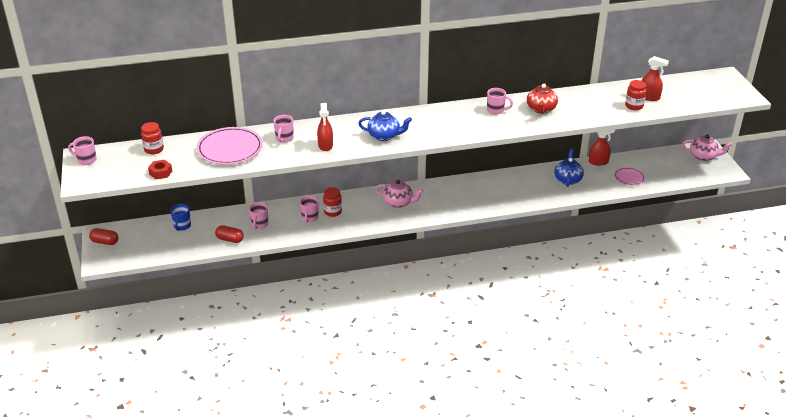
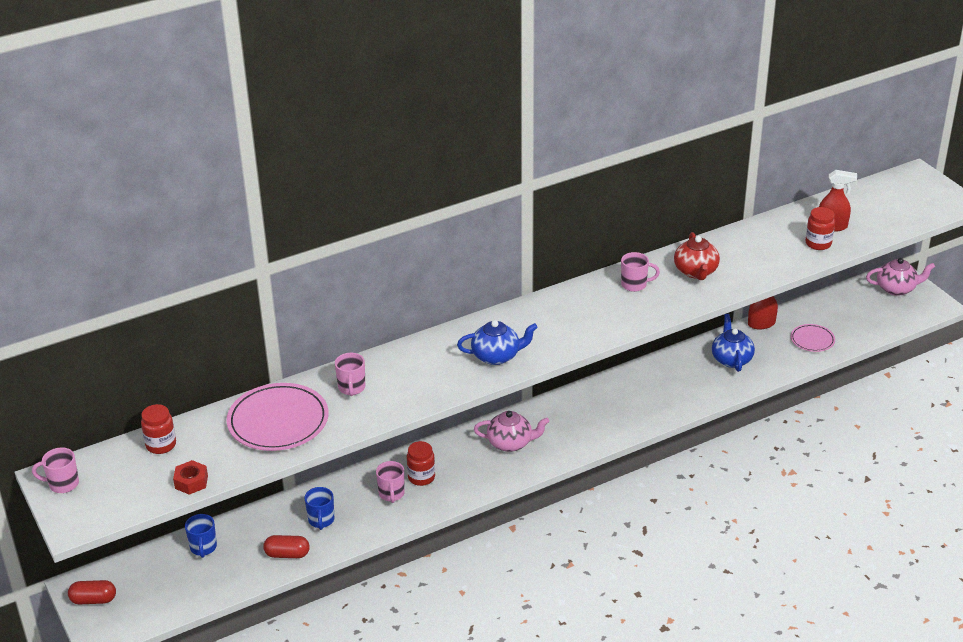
camera: 15 degrees left, 0 degrees up
pink mug [249,202,268,229] -> blue mug [304,487,334,530]
red spray bottle [317,103,333,151] -> none

